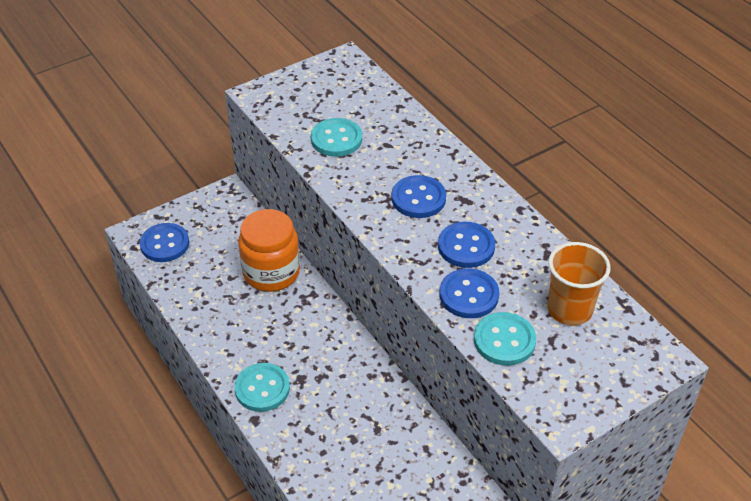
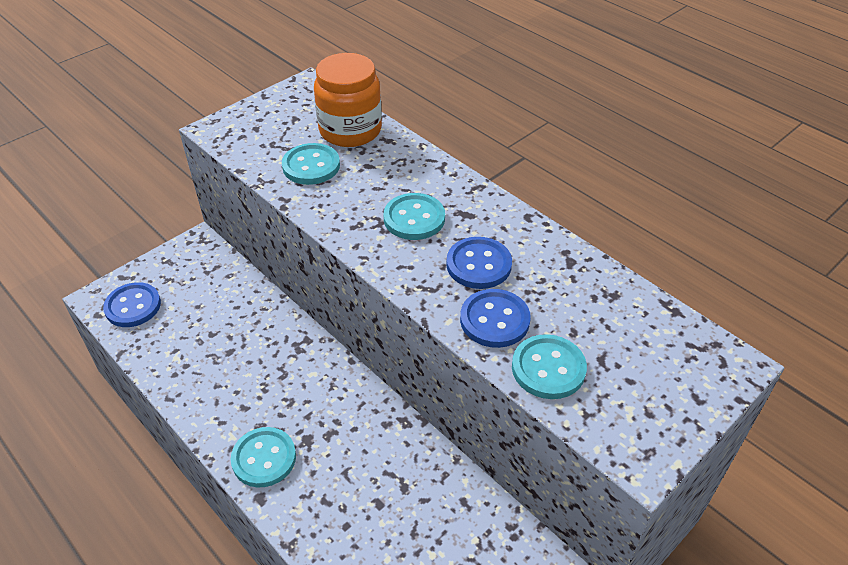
camera: 10 degrees left, 0 degrees up
orange jar [238,209,300,292] -> orange jar moved to [314,53,382,147]
blue button [392,175,446,218] -> turquoise button [384,193,445,240]
orange cup [547,242,611,326] -> none

